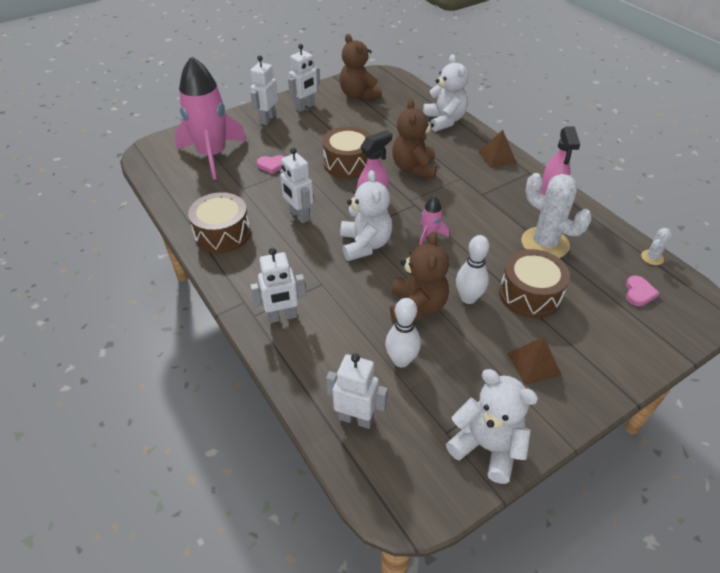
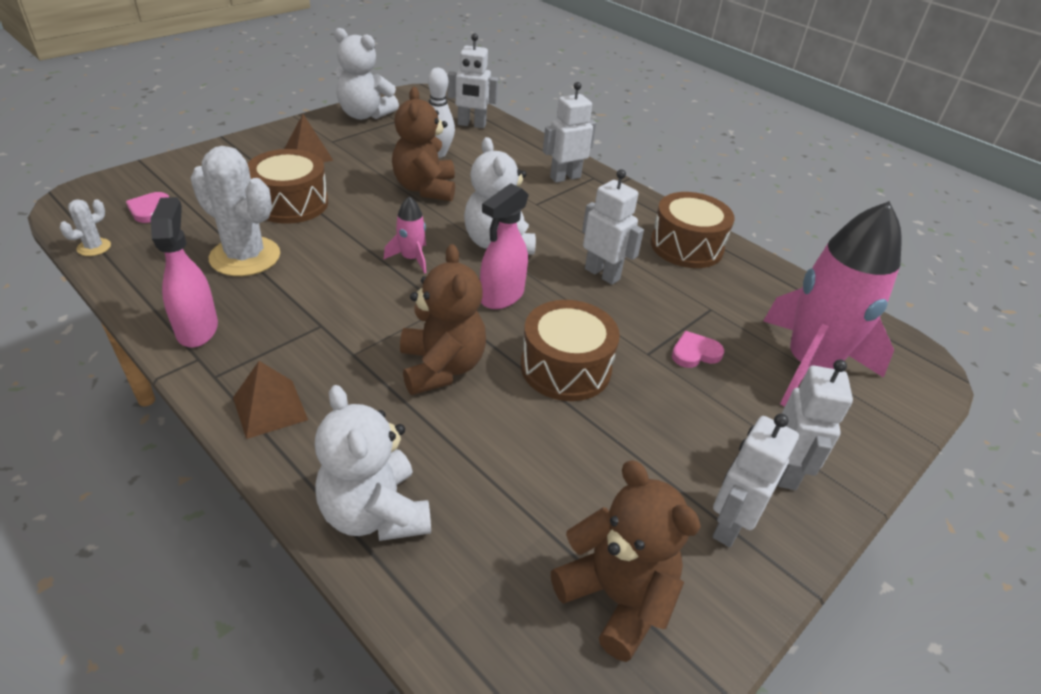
camera: 165 degrees right, 5 degrees down
white bowling pin [456,235,489,304] -> none

